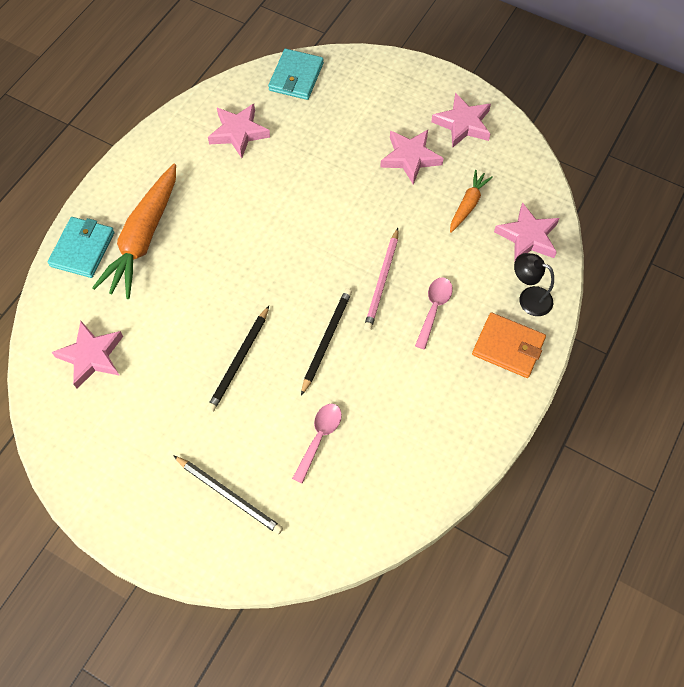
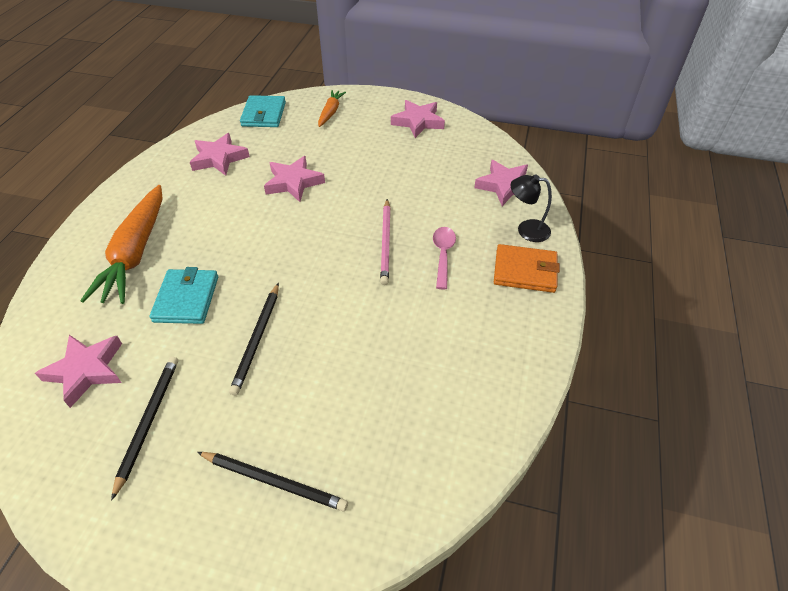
camera: 15 degrees left, 15 degrees down
turquoise wallet [48,217,115,278] -> turquoise wallet moved to [149,267,218,324]
pink spoon [292,403,342,484] -> none
black pencil [301,288,352,396] -> black pencil moved to [111,356,178,501]
pink star [380,130,444,184] -> pink star moved to [264,156,325,202]
orange carrot [450,170,493,233] -> orange carrot moved to [318,90,346,127]

